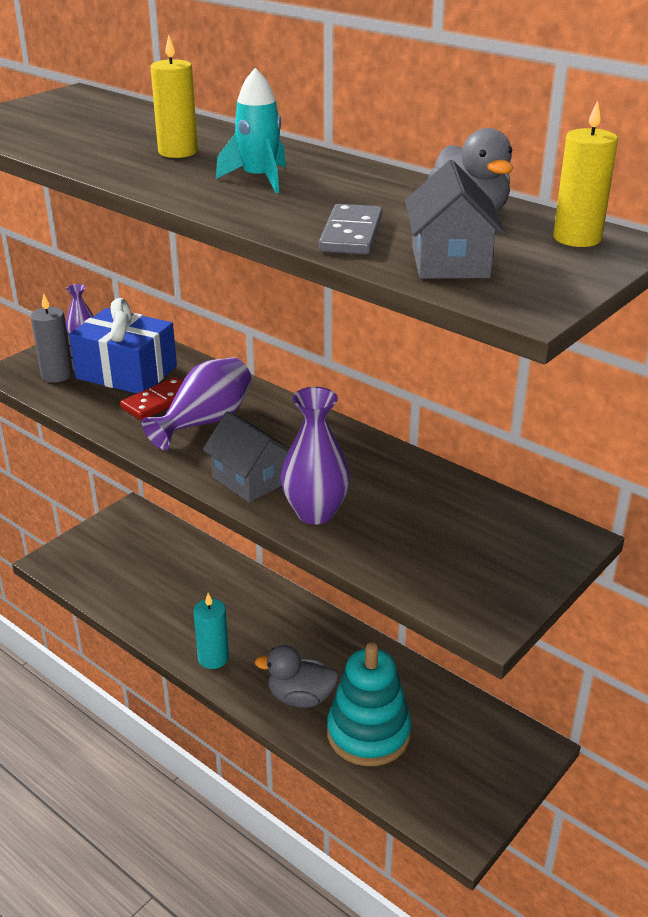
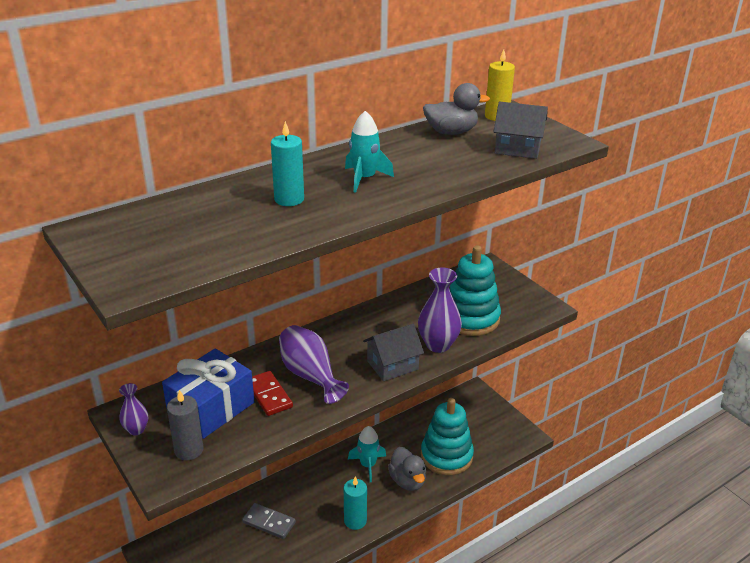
camera: 75 degrees left, 0 degrees up
yellow candle [150,35,198,158] -> turquoise candle [271,121,304,206]
grey duck [255,645,339,708] -> grey duck turned 45 degrees counterclockwise [388,447,426,491]
grey domino [319,204,382,255] -> grey domino moved to [242,503,296,539]
none -> turquoise rocket [348,426,386,482]
none -> turquoise stacking toy [449,245,501,336]

